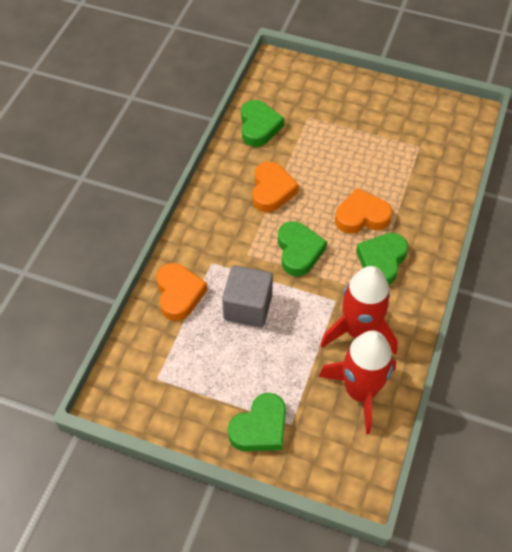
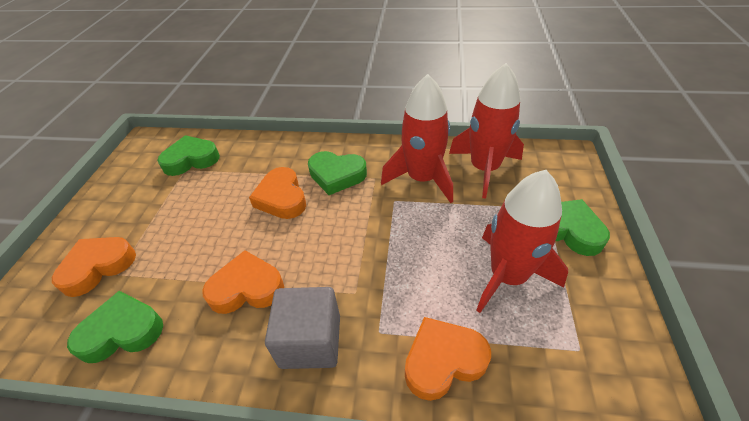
camera: 100 degrees left, 10 degrees down
grey cube [222,266,273,327] -> grey cube moved to [265,287,340,369]
green heart [278,221,327,276] -> green heart moved to [157,135,220,176]
none -> orange heart [52,237,136,297]
none -> red rocket [476,170,568,313]

